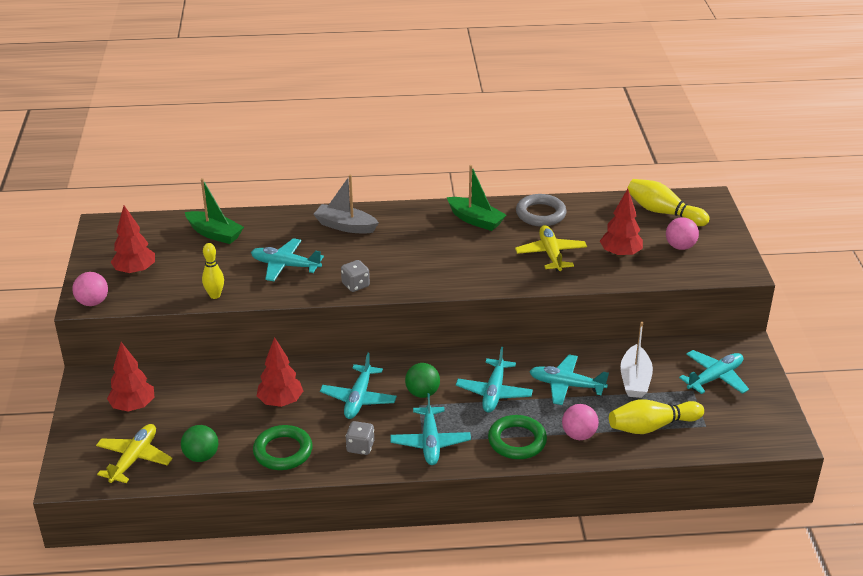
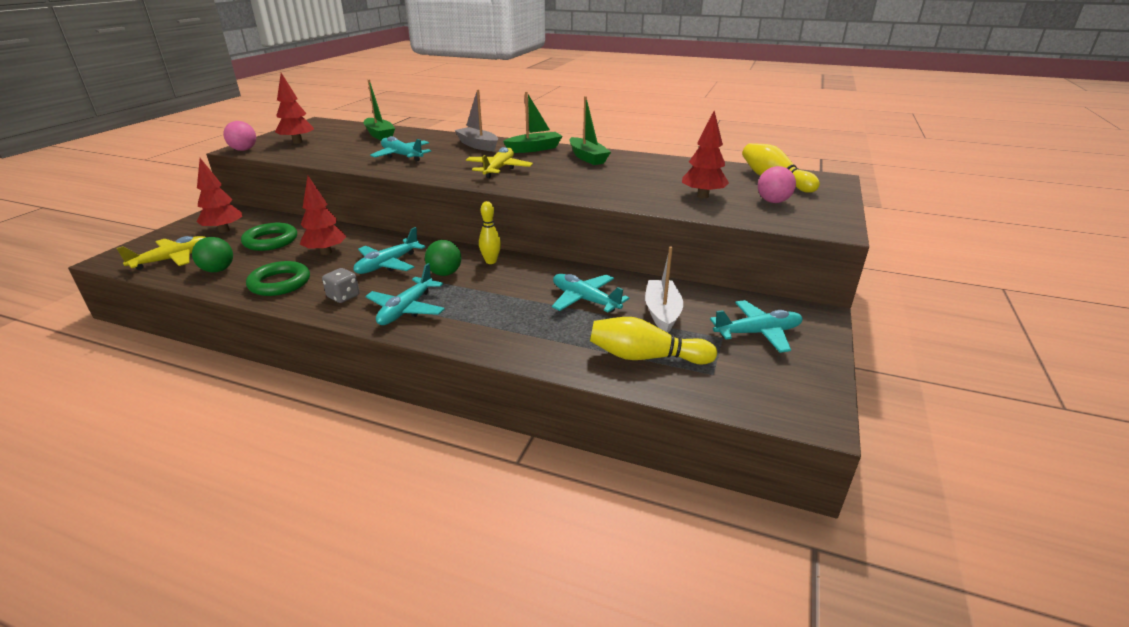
camera: 25 degrees right, 5 degrees down
yellow bowling pin [202,243,224,299] -> yellow bowling pin moved to [479,201,501,264]
grey dice [341,260,370,292] -> none
turquoise plane [456,347,533,413] -> none
green ring [488,415,547,459] -> green ring moved to [241,223,297,251]
yellow plane [515,225,587,271] -> yellow plane moved to [466,147,533,178]
grey ring [516,194,566,227] -> none
pink ball [562,404,599,440] -> none
white boat [620,322,653,398] -> white boat turned 150 degrees clockwise [645,246,683,333]
none -> green boat [503,92,563,153]

